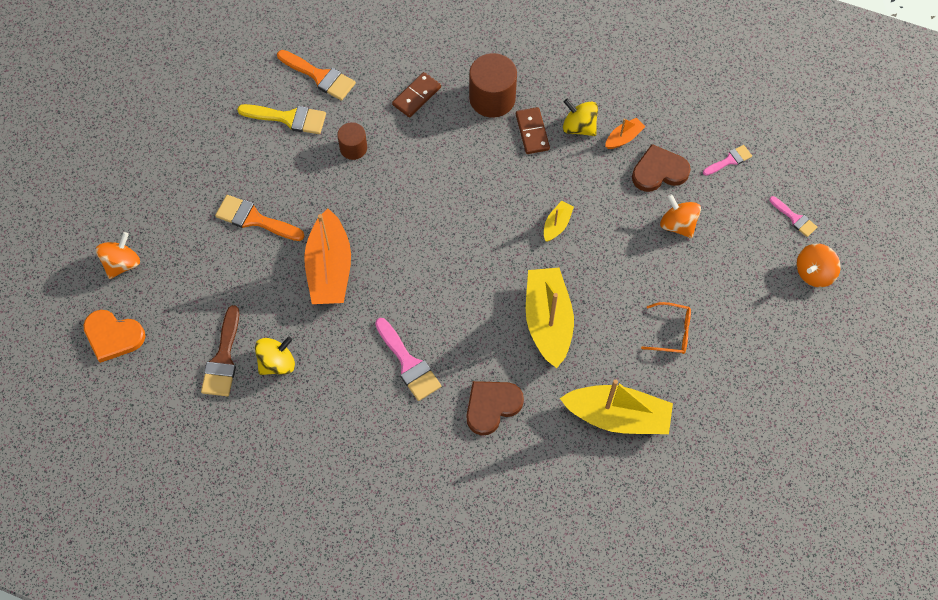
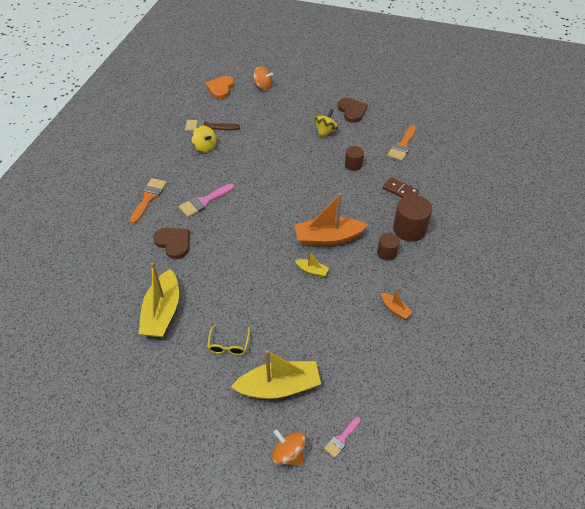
camera: 85 degrees right, 15 degrees down
orange brush [215,195,305,241] -> orange brush moved to [130,178,167,224]
yellow brush [237,104,326,134] -> none
orange boat [304,208,351,304] -> orange boat moved to [295,193,368,246]
brown domino [516,107,550,154] -> brown cylinder [377,233,400,261]
yellow boat [526,268,574,368] -> yellow boat moved to [231,350,321,399]
yellow spinning top [563,99,598,136] -> yellow spinning top moved to [314,109,338,138]
brown heart [632,144,691,192] -> brown heart moved to [338,98,368,123]
orange glasses [641,302,691,354] -> yellow glasses [207,324,250,355]
orange spinning top [660,194,701,238] -> none
pink brush [703,145,752,176] -> none

